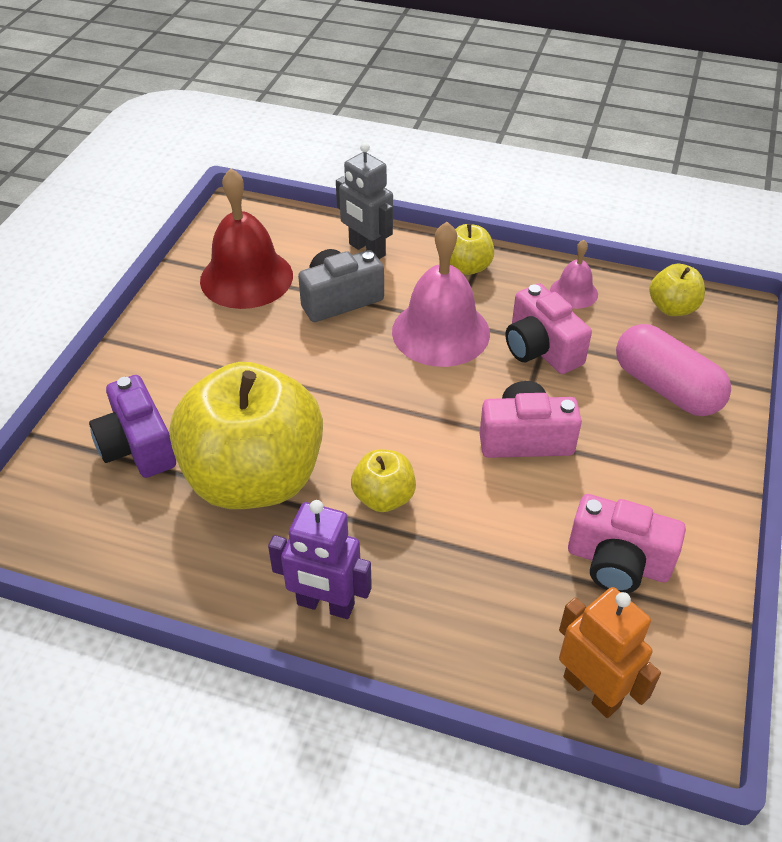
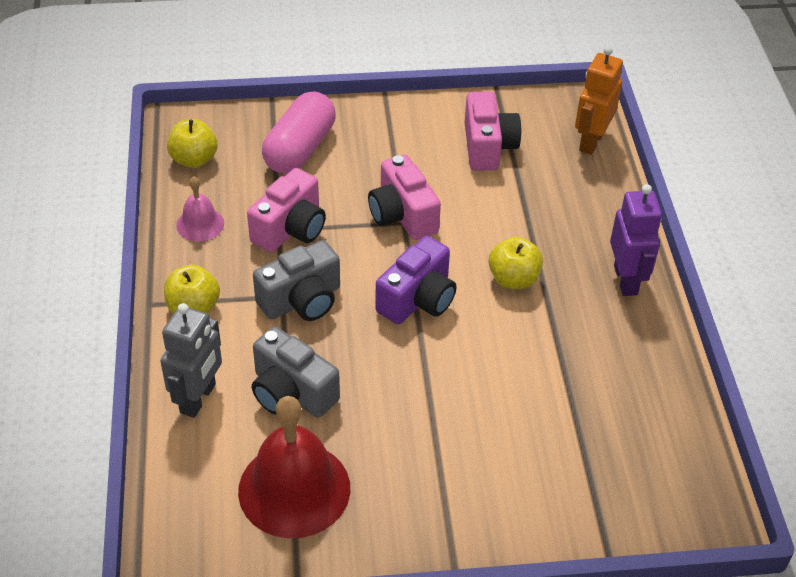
camera: 115 degrees left, 0 degrees up
purple camera [89,375,176,478] -> purple camera moved to [375,236,456,324]
yellow apple [169,362,323,509] -> none
pink bell [392,222,490,367] -> grey camera [253,240,340,321]

